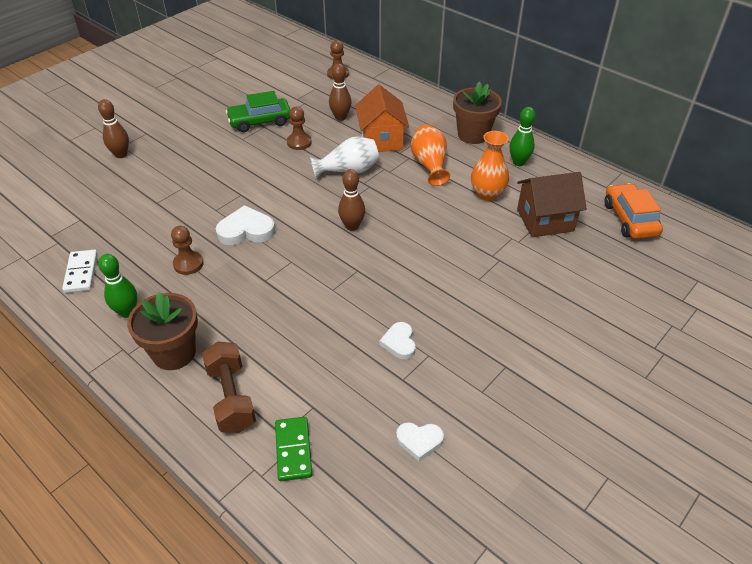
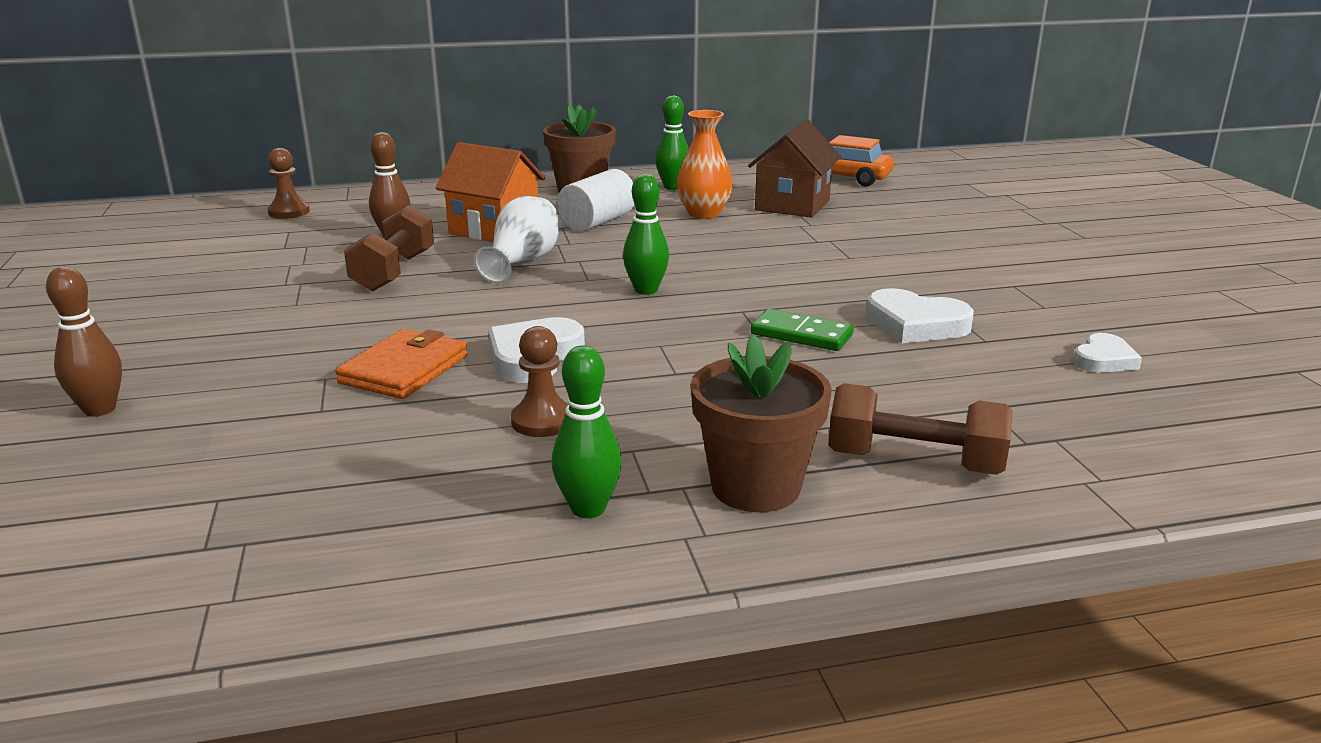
camera: 55 degrees left, 20 degrees down
white domino [62,250,98,293] -> none
green car [226,91,290,132] -> none
green domino [275,417,312,481] -> green domino moved to [751,309,854,351]
brown pawn [287,107,312,150] -> brown dumbbell [344,205,434,292]
brown bowling pin [338,169,365,231] -> green bowling pin [623,174,669,295]
white heart [380,322,416,359] -> white heart [866,288,974,343], size x1.59
orange vase [411,124,450,186] -> white cylinder [557,169,634,232]
none -> orange wallet [335,329,468,399]

